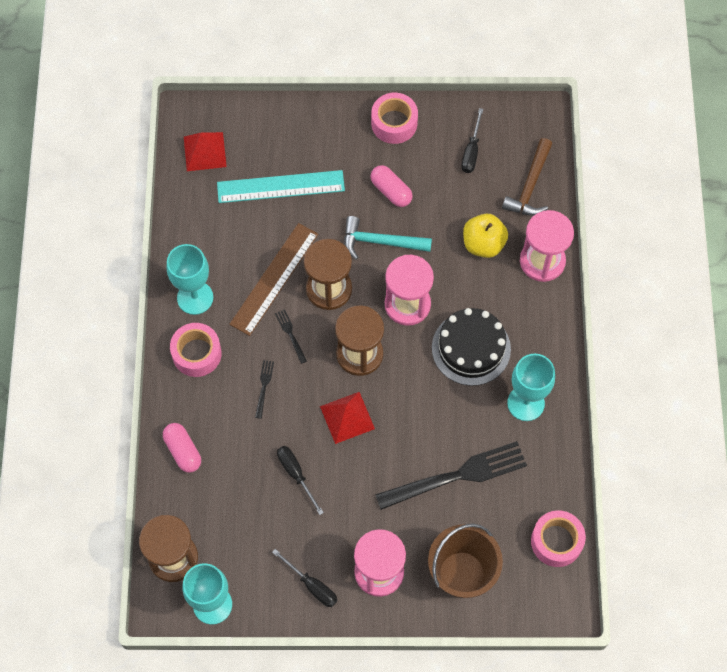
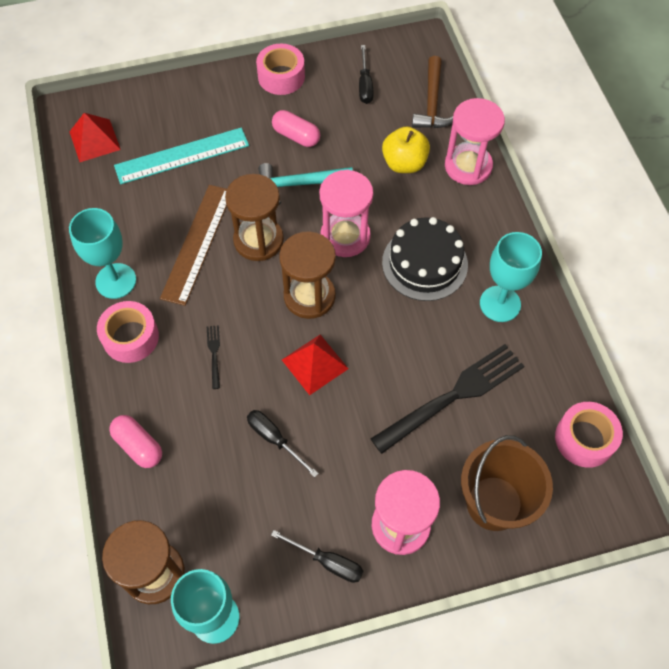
camera: 15 degrees left, 5 degrees down
black fork [275,309,307,364] -> none

